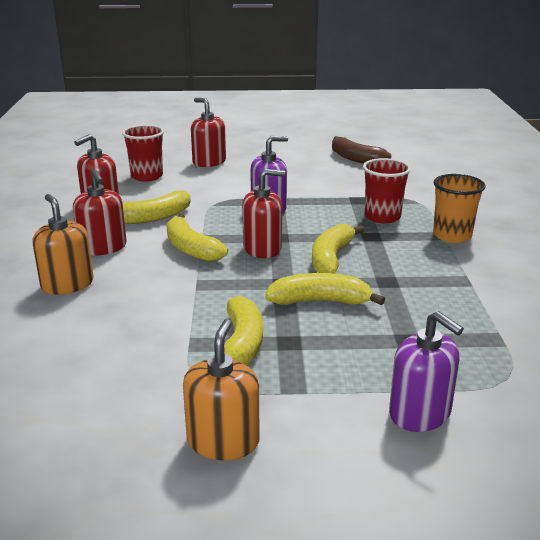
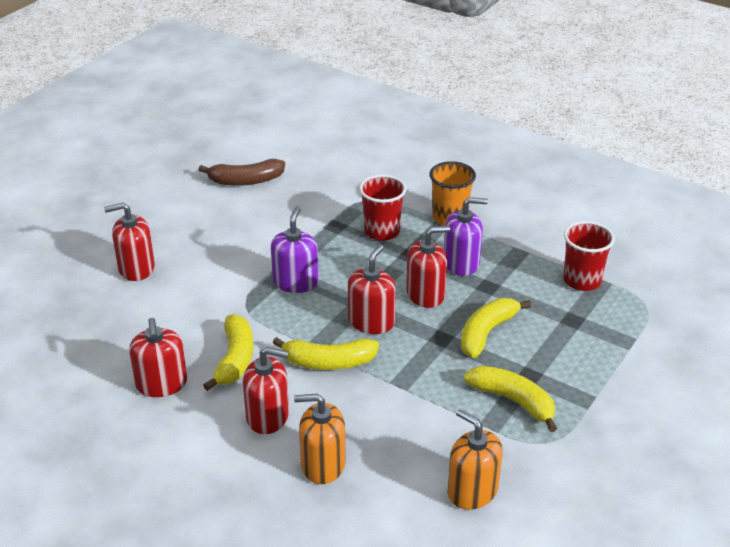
camera: 55 degrees left, 10 degrees up
red cup [122,125,164,182] -> red cup moved to [563,221,615,291]
orange soap dispenser [183,319,260,461] -> orange soap dispenser moved to [448,409,503,510]
yellow banana [312,224,364,274] -> red soap dispenser [406,226,450,308]
purple soap dispenser [389,311,464,432] -> purple soap dispenser moved to [444,197,488,276]

